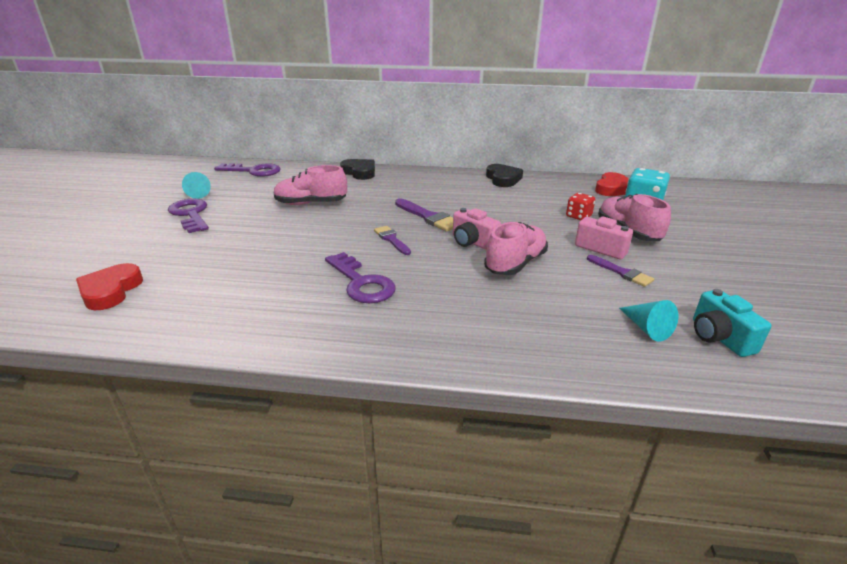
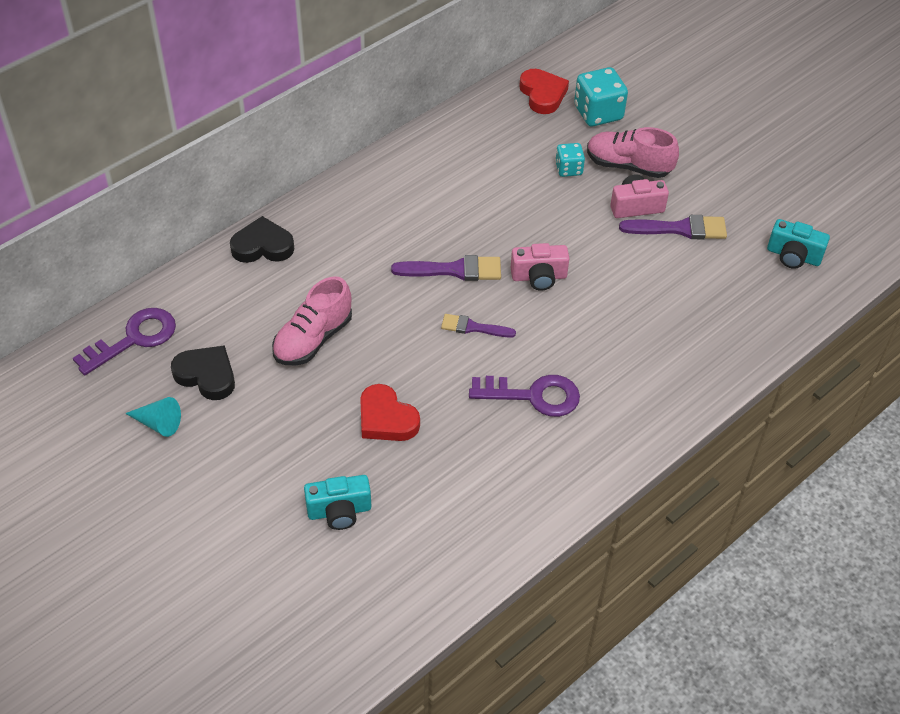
camera: 50 degrees left, 20 degrees up
red heart [76,263,143,310] -> red heart moved to [360,384,420,441]
purple key [168,199,209,233] -> none
pink shoe [484,222,548,275] -> none
black heart [486,164,523,187] -> black heart moved to [171,345,235,400]
red dice [566,193,595,220] -> turquoise dice [555,143,585,177]
purple brush [587,255,654,287] -> purple brush [619,215,727,240], size x1.53
turquoise cone [619,300,678,342] -> none
none -> turquoise camera [304,475,371,530]

